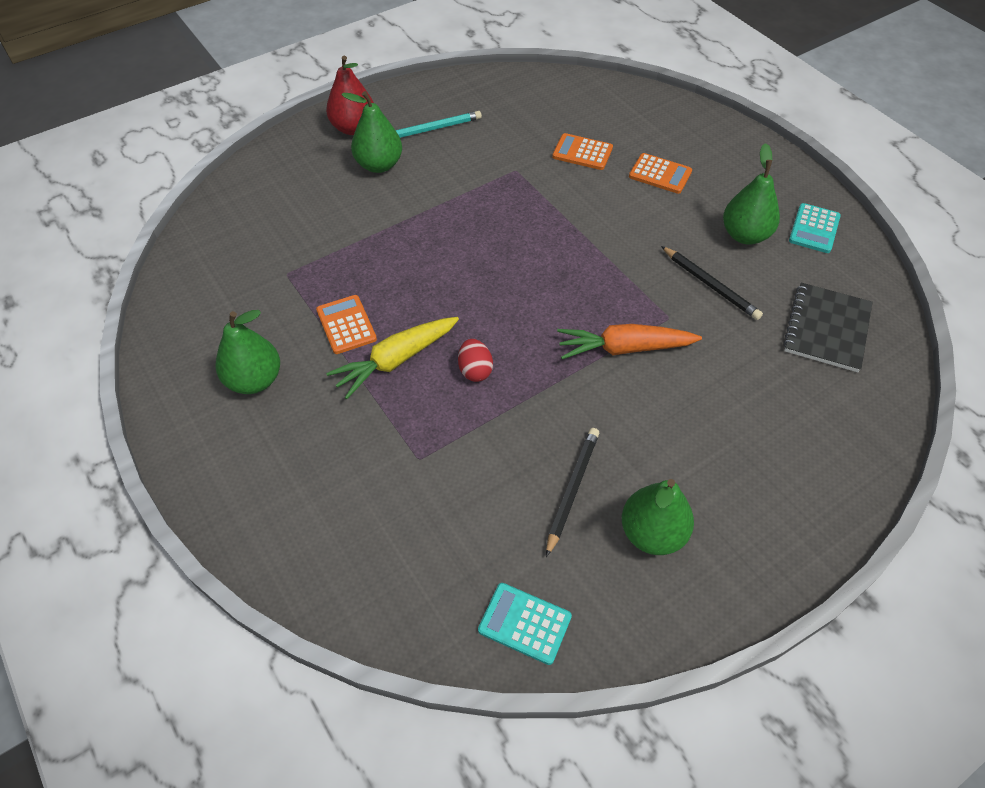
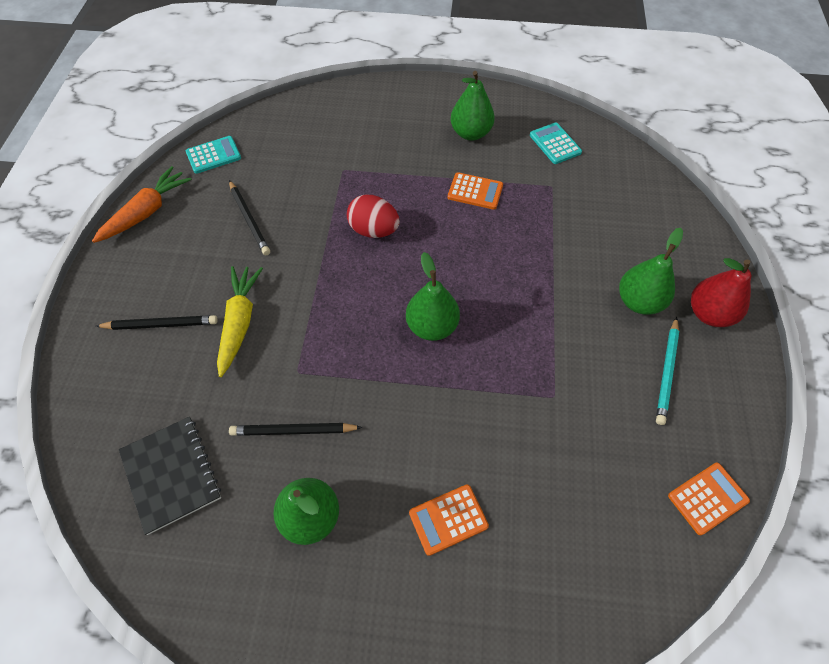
camera: 130 degrees right, 5 degrees up
yellow carrot [326,317,459,399] -> yellow carrot moved to [217,266,263,377]
red egg [458,339,493,382] -> red egg [347,195,400,238], size x1.51
orange calculator [552,133,613,170] -> orange calculator moved to [668,462,750,535]
orange carrot [557,324,702,359] -> orange carrot moved to [92,166,192,243]
green pear [622,479,694,555] -> green pear moved to [406,252,460,341]
turquoise calculator [789,203,841,253] -> turquoise calculator moved to [530,122,582,164]
none -> black pencil [96,315,218,330]

